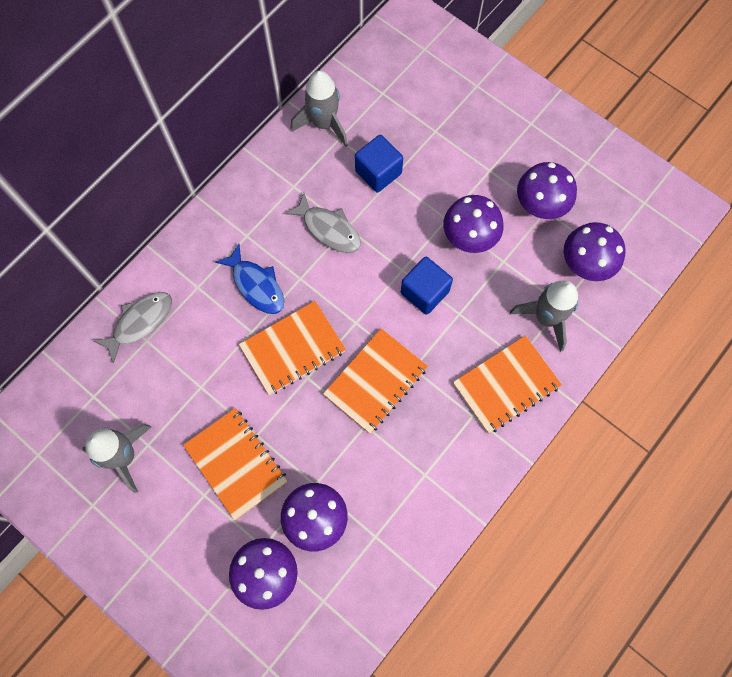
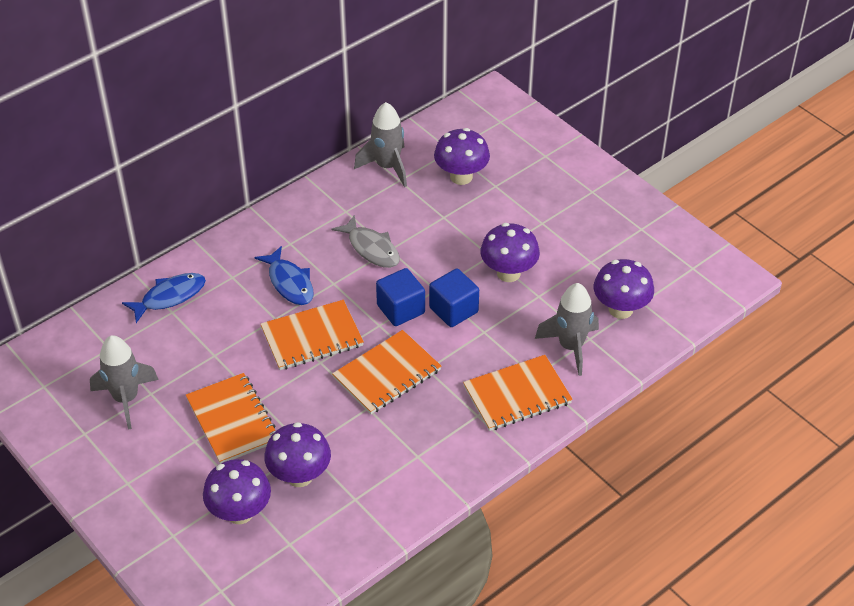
camera: 10 degrees right, 25 degrees down
grey fish [94,292,172,364] -> blue fish [122,273,206,323]
blue cube [355,135,403,193] -> blue cube moved to [376,268,425,326]
purple mushroom [517,162,577,219] -> purple mushroom moved to [434,128,490,185]

